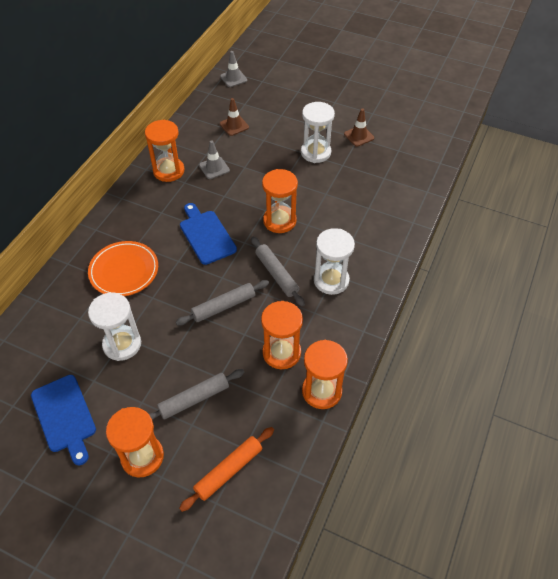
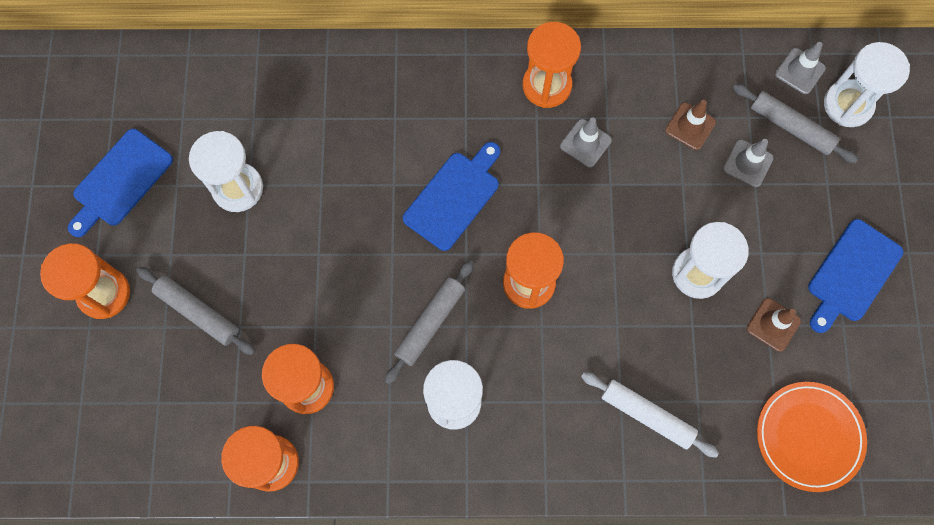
camera: 65 degrees right, 20 degrees up
orange plate [88,241,158,296] -> orange plate moved to [757,382,867,492]
grey rolling pin [176,280,269,326] -> grey rolling pin moved to [733,84,858,163]
orange rolling pin [179,427,274,512] -> none
none -> white rolling pin [581,372,719,458]
none -> grey traffic cone [723,139,774,187]
none -> blue cutting board [808,219,903,333]
none -> white hourglass [824,42,910,127]

